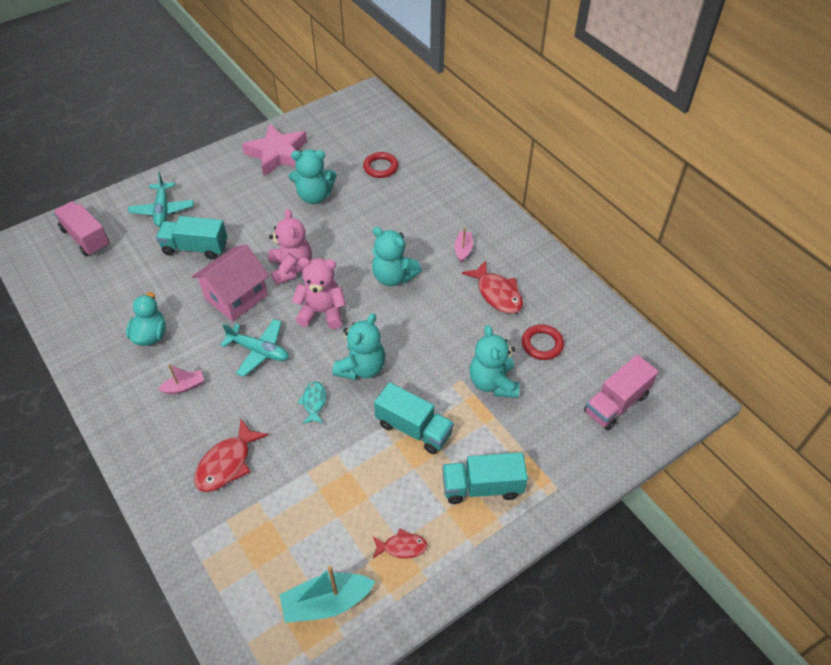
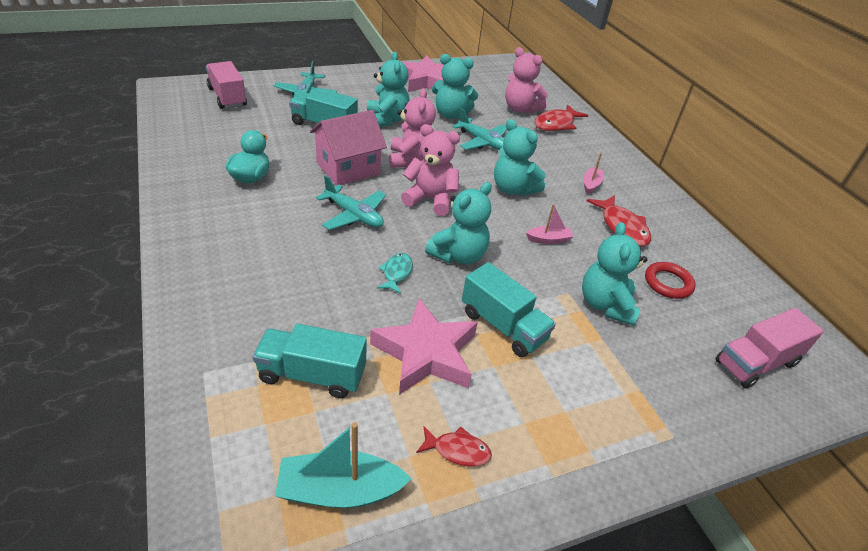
camera: 10 degrees right, 10 degrees down
pink boat [158,364,204,394] -> pink boat moved to [526,204,574,244]
red fish [194,419,268,492] -> red fish moved to [535,105,589,131]
red ring [363,152,398,178] -> pink teddy bear [505,47,548,114]
turquoise truck [442,452,528,504] -> turquoise truck moved to [253,324,367,398]
none -> turquoise teddy bear [367,52,410,127]
none -> pink star [370,299,478,395]
none -> turquoise plane [452,108,507,150]

